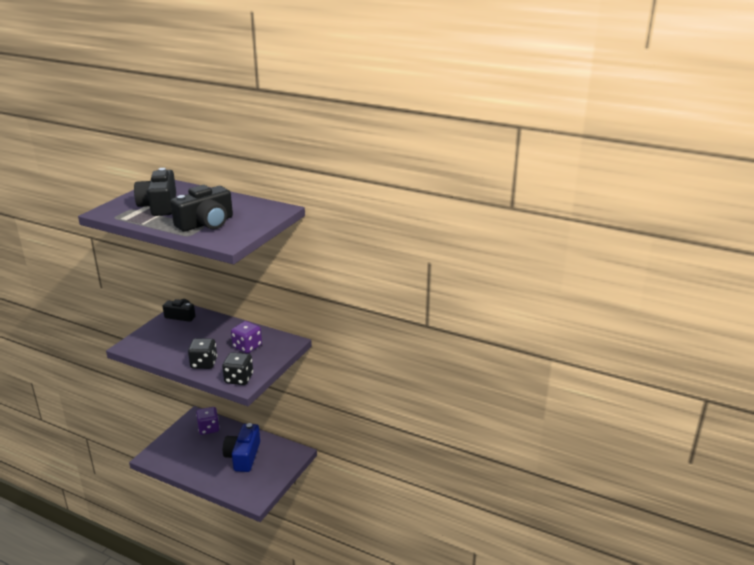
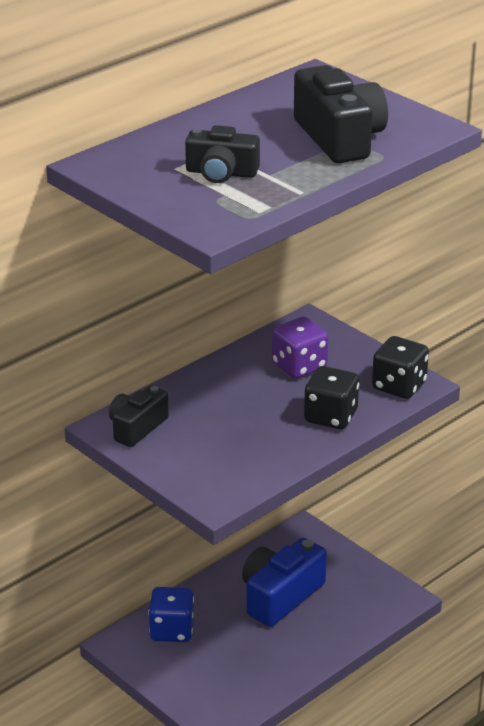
camera: 70 degrees left, 5 degrees up
black camera [134,168,176,216] -> black camera [185,125,260,183], size x0.63
purple dice [196,407,220,435] -> blue dice [148,587,194,642]
blue camera [223,423,260,472] -> blue camera turned 105 degrees clockwise [242,538,327,627]

